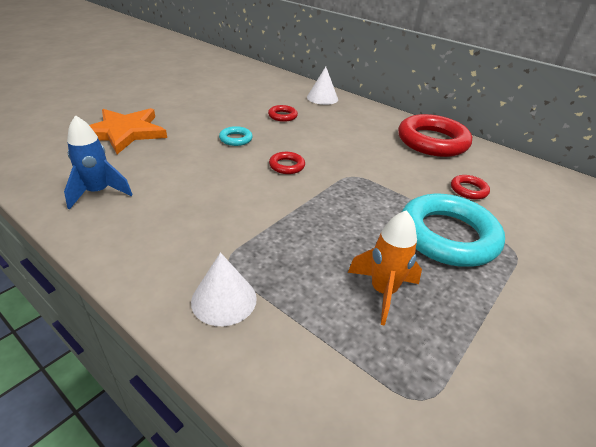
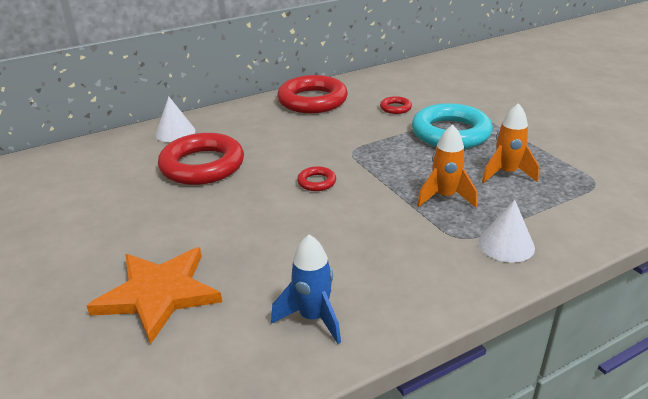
camera: 65 degrees left, 5 degrees down
turquoise ring [219,126,253,146] -> none
red ring [268,105,298,122] -> red ring [158,133,244,185], size x2.29
none -> orange rocket [417,124,477,207]

